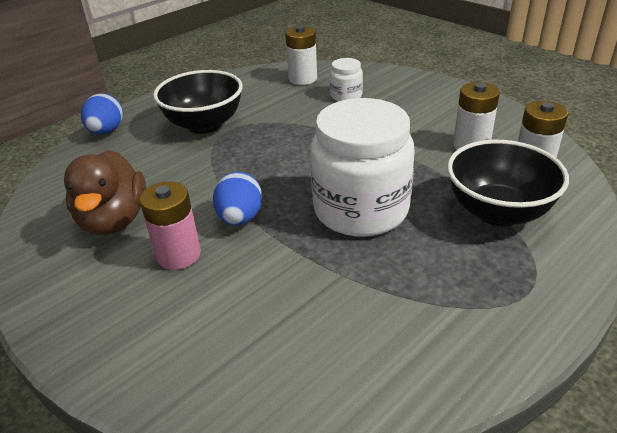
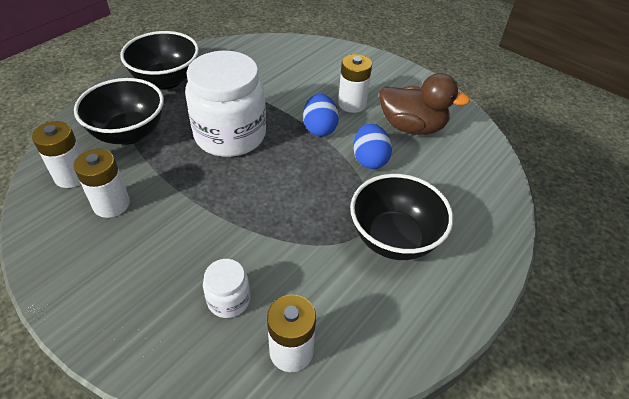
camera: 170 degrees right, 10 degrees up
brown duck [64,150,146,235] -> brown duck turned 120 degrees clockwise [379,73,470,135]
blue egg [81,93,123,134] -> blue egg moved to [353,123,392,169]
pink battery [140,182,201,270] -> white battery [338,54,372,113]
none -> black bowl [120,31,199,90]

